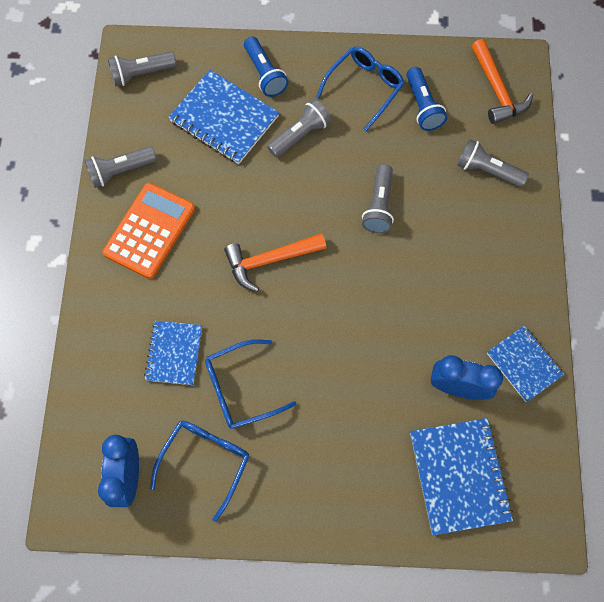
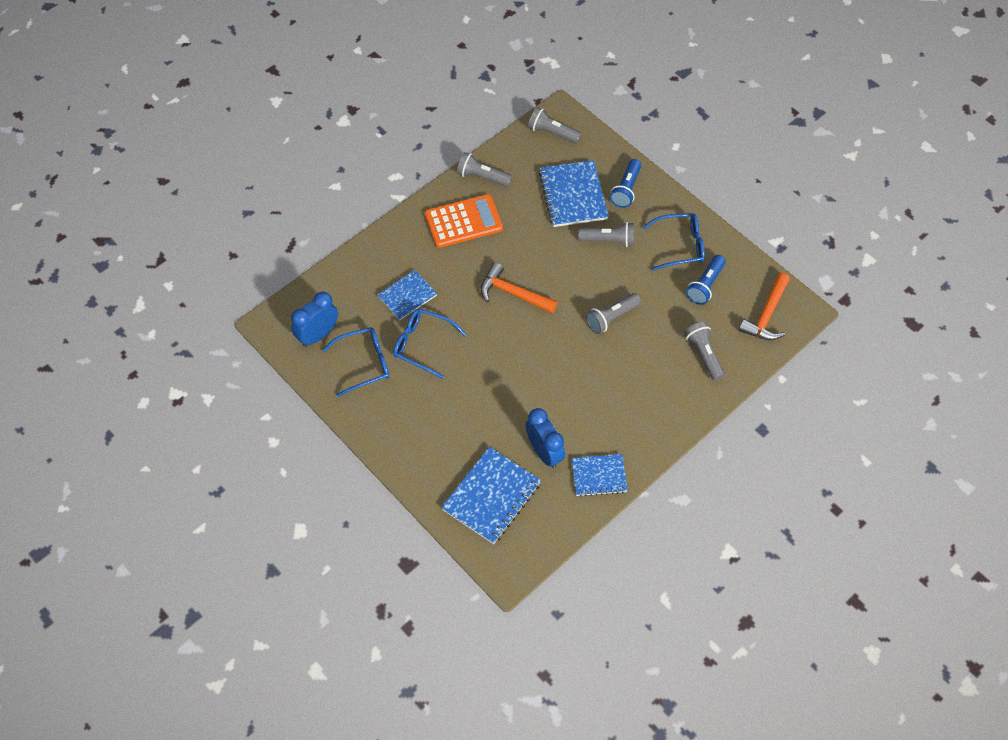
camera: 45 degrees right, 10 degrees down
blue notebook [487,326,564,402] -> blue notebook turned 75 degrees clockwise [572,454,628,497]

